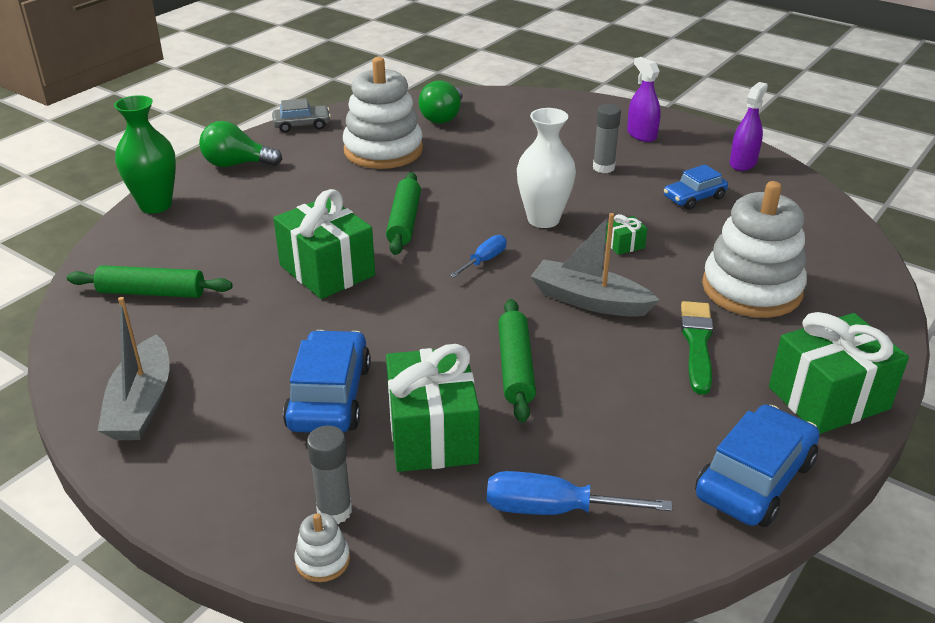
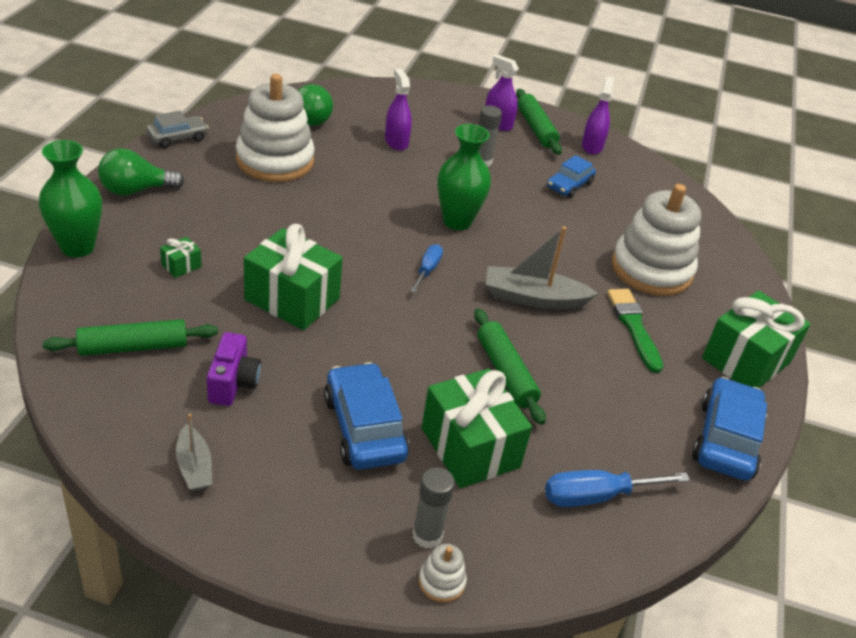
camera: 25 degrees left, 5 degrees up
grey boat [98,297,170,440] -> grey boat [176,414,212,491], size x0.59
green rolling pin [386,172,421,255] -> green rolling pin moved to [516,89,562,155]
white vase [517,108,576,228] -> green vase [437,124,491,230]
green gift [605,214,647,255] -> green gift moved to [160,237,202,278]
none -> purple camera [207,332,261,406]
none -> purple spray bottle [385,69,412,151]

